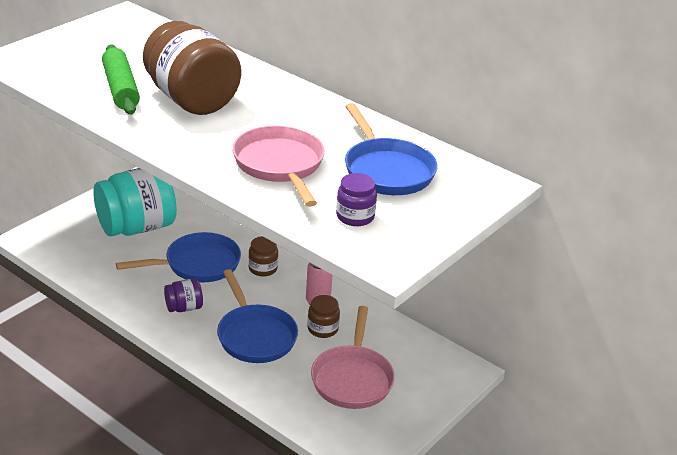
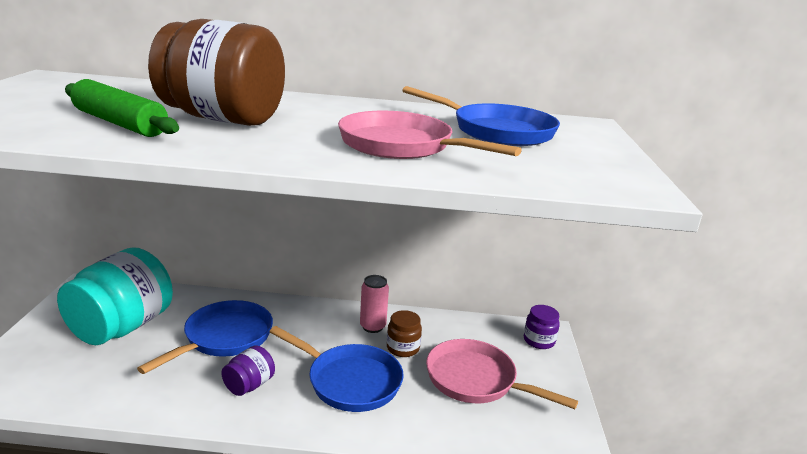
camera: 35 degrees left, 10 degrees down
brown jar [248,236,278,276] -> none
pink pan [311,306,395,409] -> pink pan turned 150 degrees clockwise [426,339,578,409]
purple jar [336,173,377,226] -> purple jar moved to [524,305,560,349]

